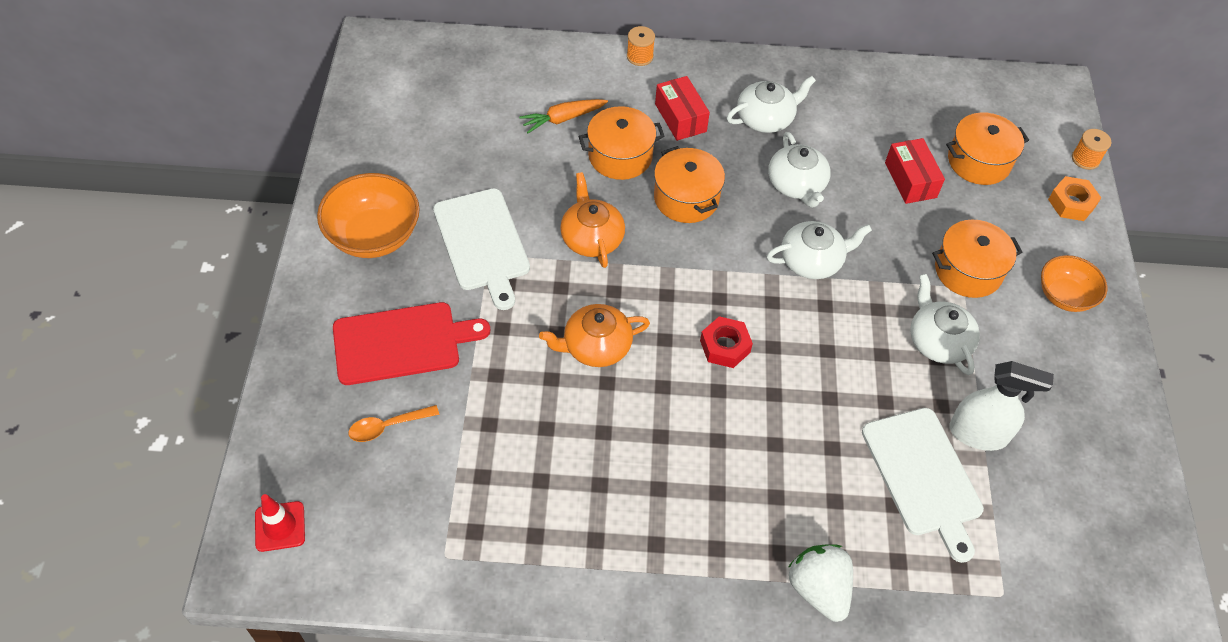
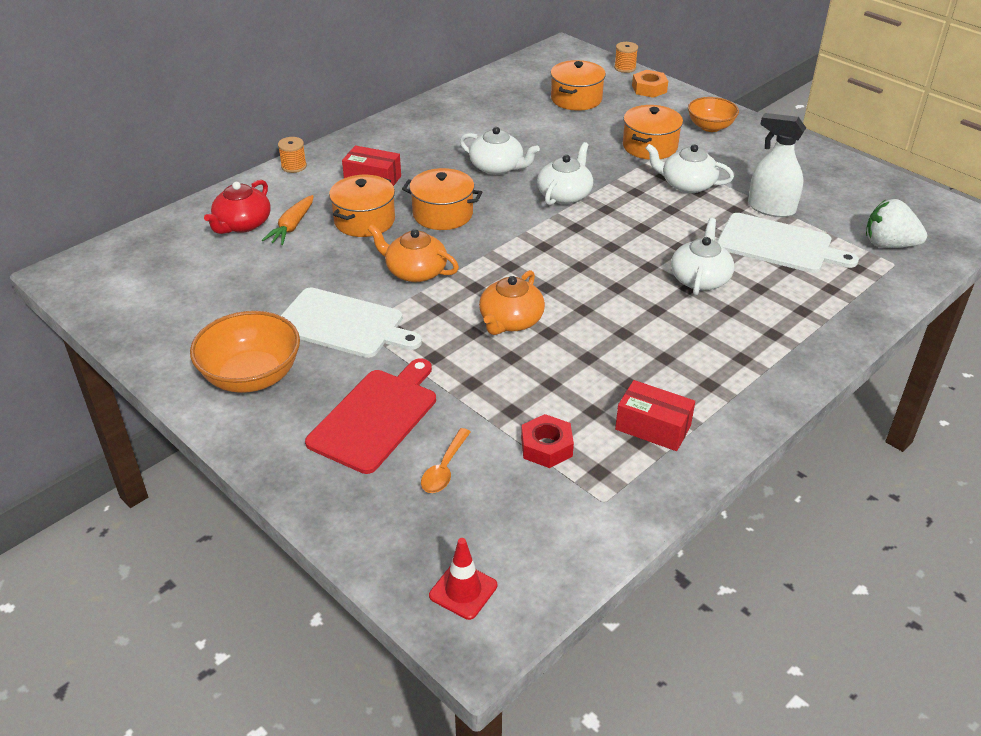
camera: 45 degrees left, 15 degrees down
red nut [700,316,753,368] -> red nut moved to [521,414,574,468]
white teapot [727,76,816,133] -> white teapot moved to [671,218,734,296]
white strawberry [789,545,853,622] -> white strawberry moved to [866,199,927,248]
red box [885,138,945,204] -> red box moved to [615,380,695,451]
white spray bottle [949,361,1054,451] -> white spray bottle turned 120 degrees counterclockwise [748,113,806,217]
none -> red teapot [204,180,271,234]

